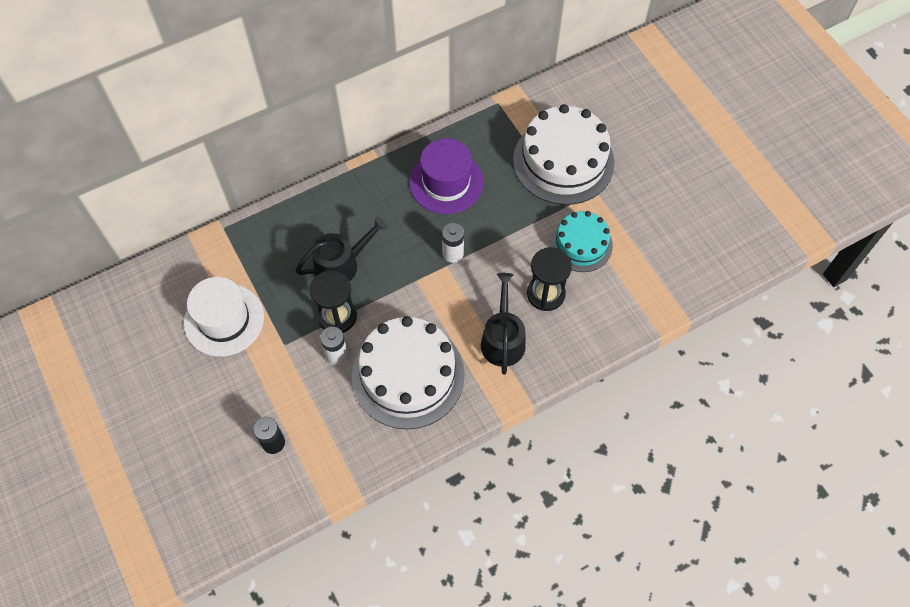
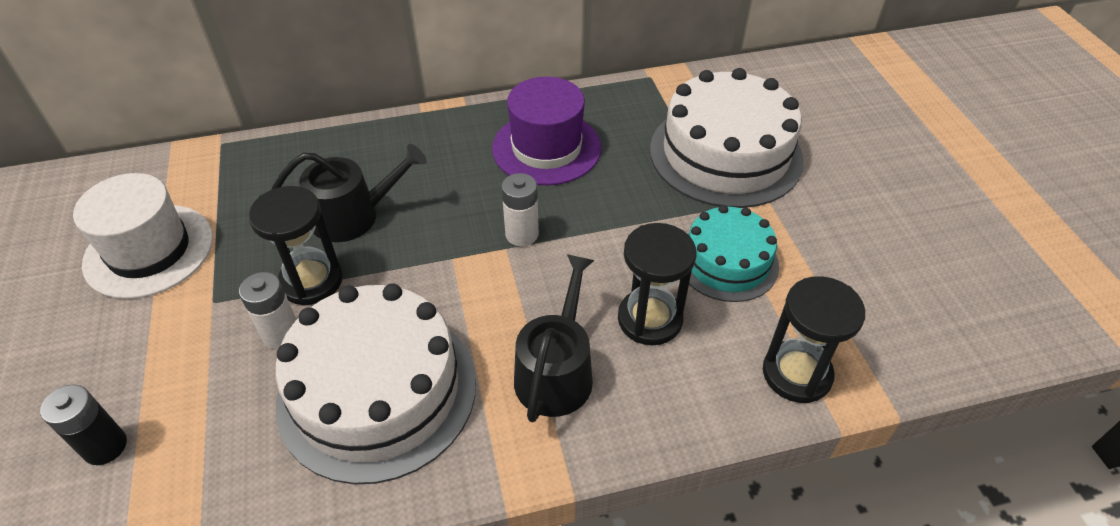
camera: 15 degrees right, 15 degrees down
none -> black hourglass [763,276,865,403]

